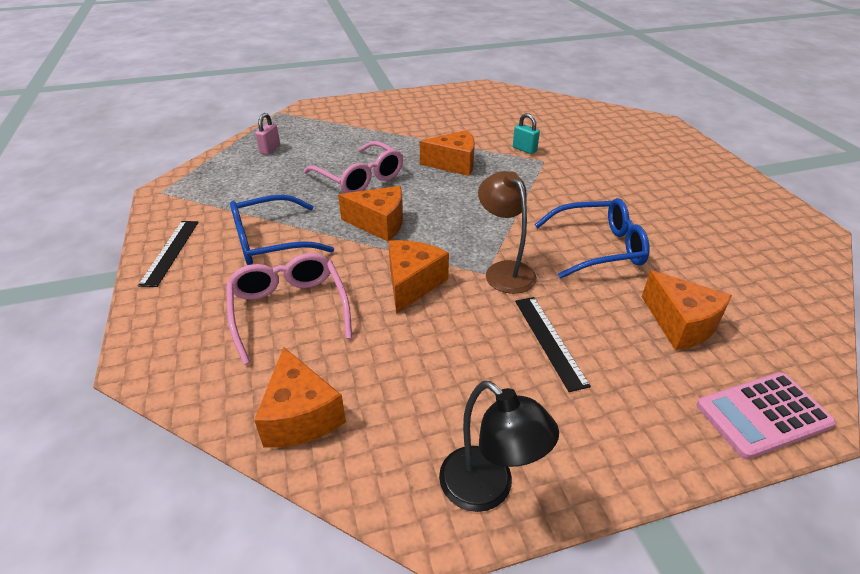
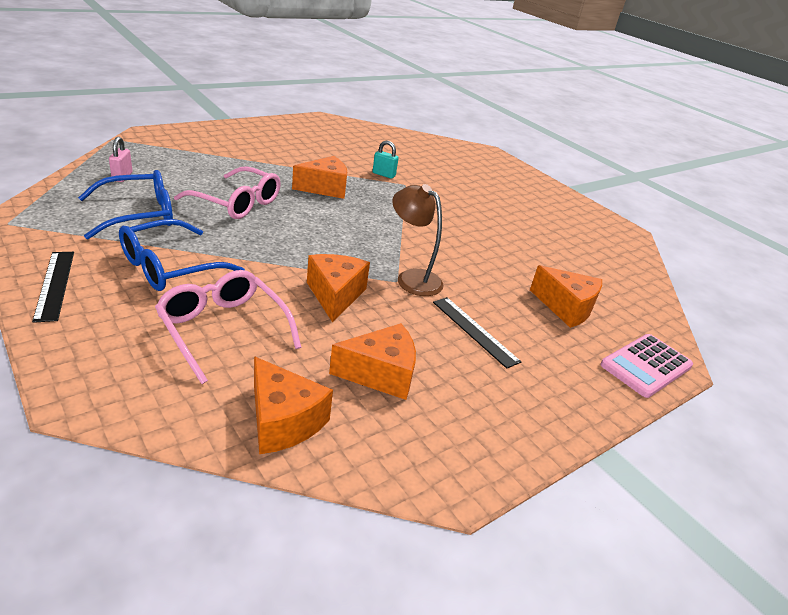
camera: 25 degrees left, 5 degrees down
orange cheese [338,186,403,241] -> orange cheese moved to [329,323,416,400]
black lamp [439,381,559,512] -> none
blue glasses [534,198,650,279] -> blue glasses moved to [78,170,173,239]

